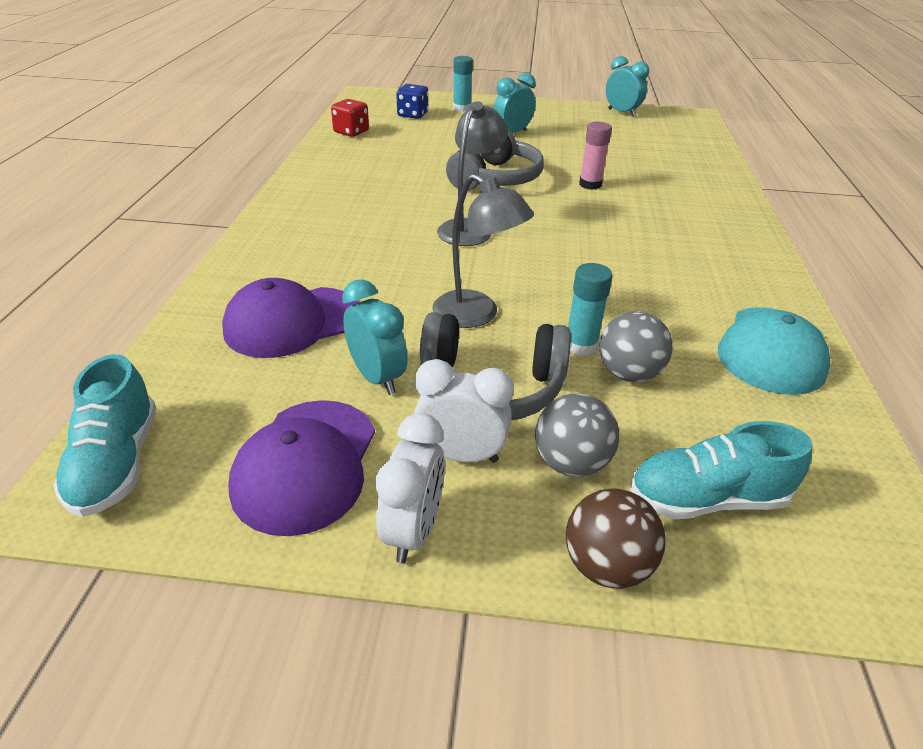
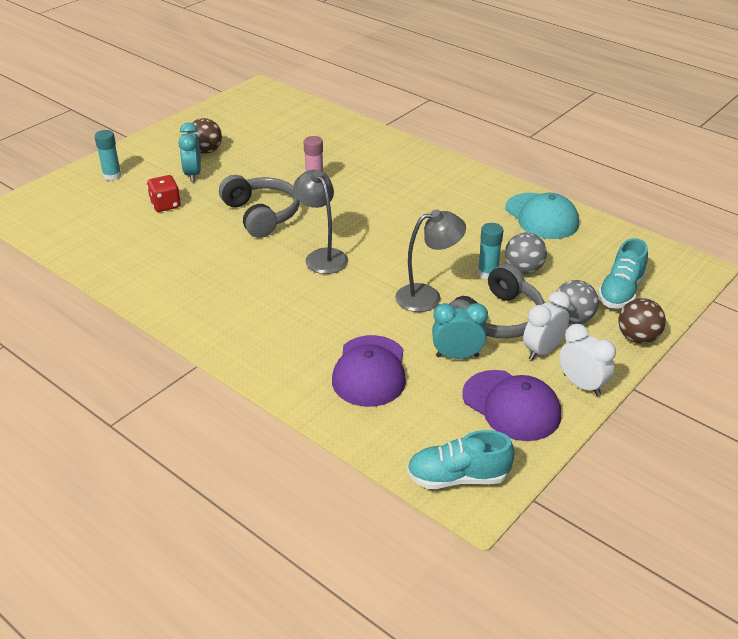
camera: 55 degrees left, 0 degrees up
turquoise shoe [53,354,157,517] -> turquoise shoe turned 150 degrees clockwise [407,430,514,489]
red dice [331,99,369,137] -> red dice moved to [147,175,181,212]
blue dice [396,84,429,119] -> none
turquoise clock [606,56,649,117] -> none
none -> brown ball [187,118,222,154]

